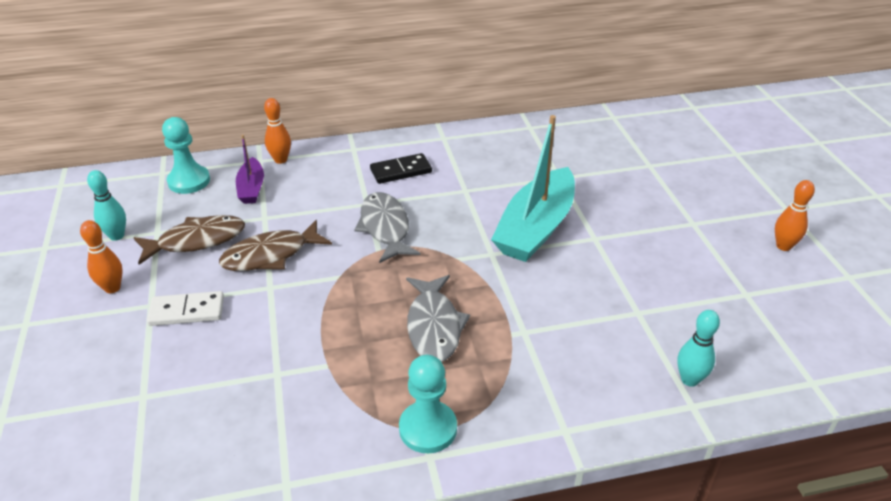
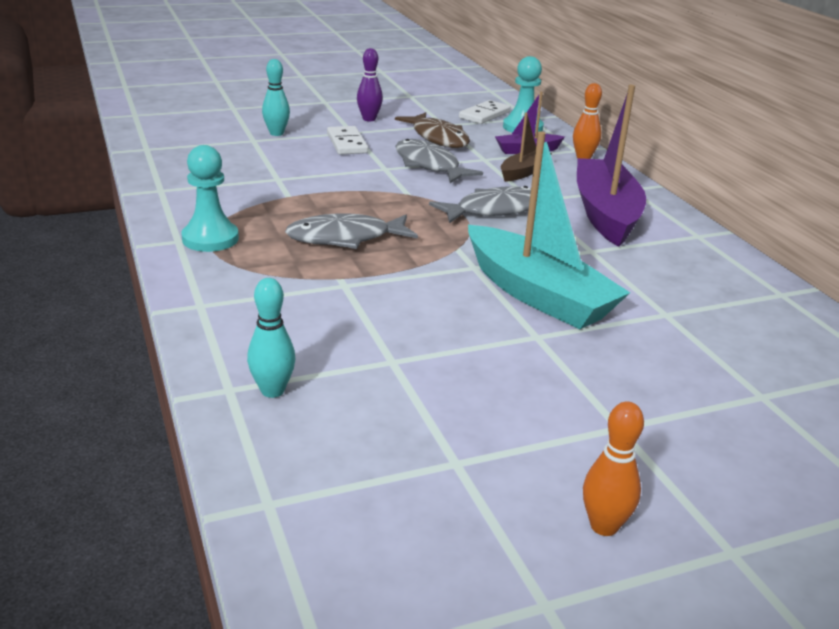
camera: 80 degrees right, 10 degrees down
orange bowling pin [80,220,123,293] -> purple bowling pin [357,48,383,121]
turquoise bowling pin [87,170,126,241] -> turquoise bowling pin moved to [262,59,290,136]
brown fish [219,220,332,271] -> grey fish [395,139,483,183]
black domino [370,153,432,184] -> purple boat [577,85,646,247]
turquoise boat [491,115,575,262] -> turquoise boat turned 150 degrees counterclockwise [468,131,630,329]
none -> white domino [459,100,511,124]
none -> brown boat [501,113,552,182]

